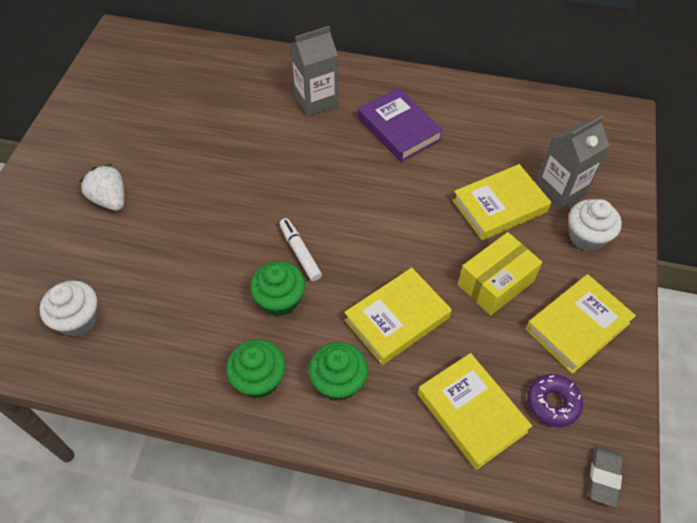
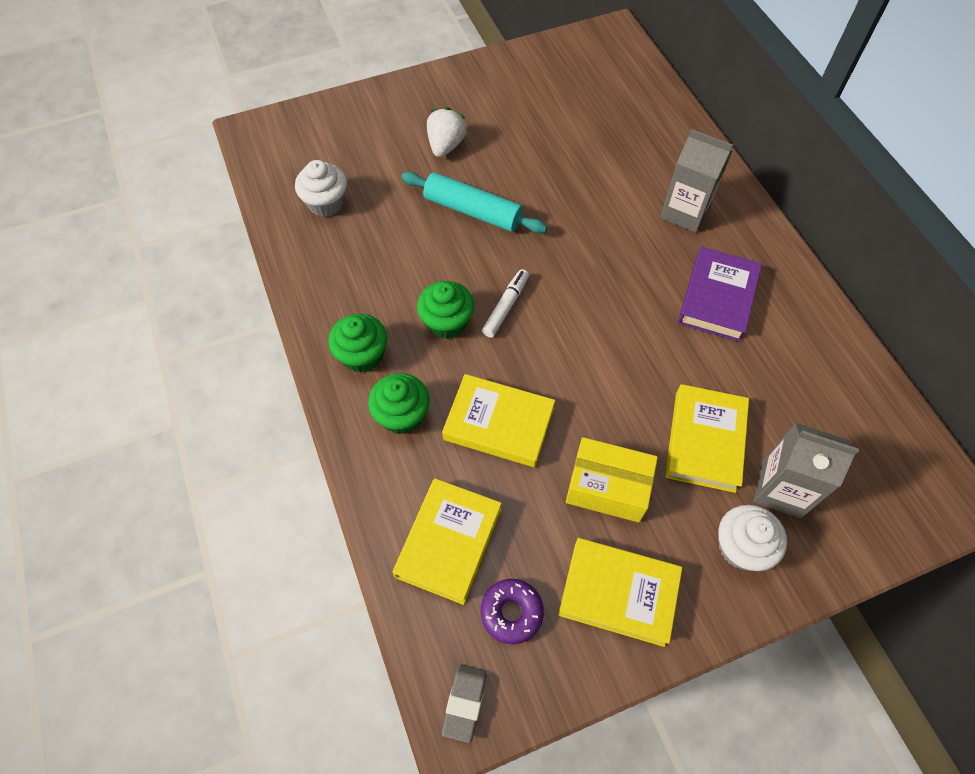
camera: 55 degrees right, 5 degrees up
yellow book [452,164,551,240] -> yellow book turned 75 degrees clockwise [665,384,749,493]
grey eraser [589,446,623,507] -> grey eraser turned 60 degrees counterclockwise [442,664,487,743]
none -> turquoise rolling pin [401,172,547,233]

